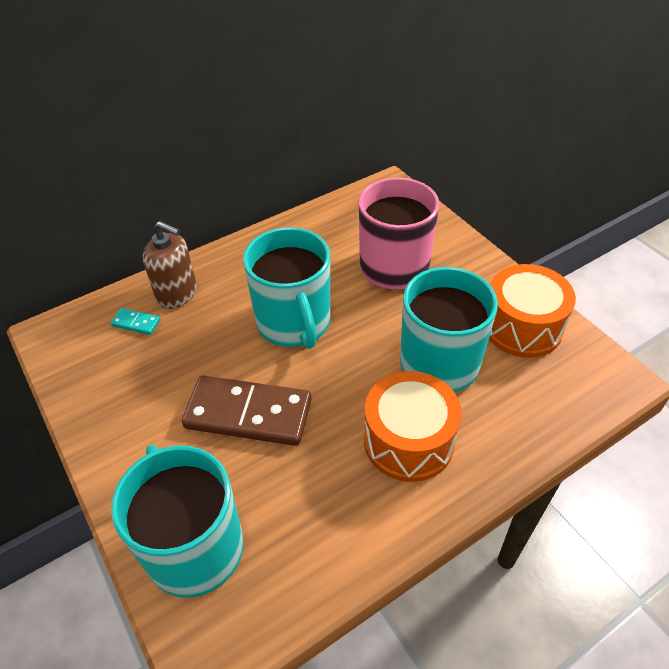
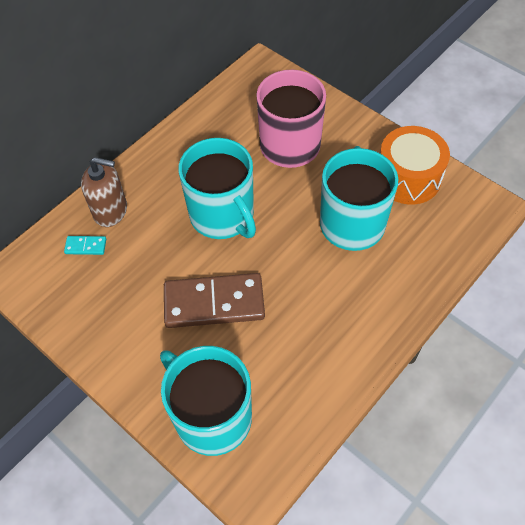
camera: 15 degrees left, 10 degrees up
orange drum [364,371,462,482] -> none

